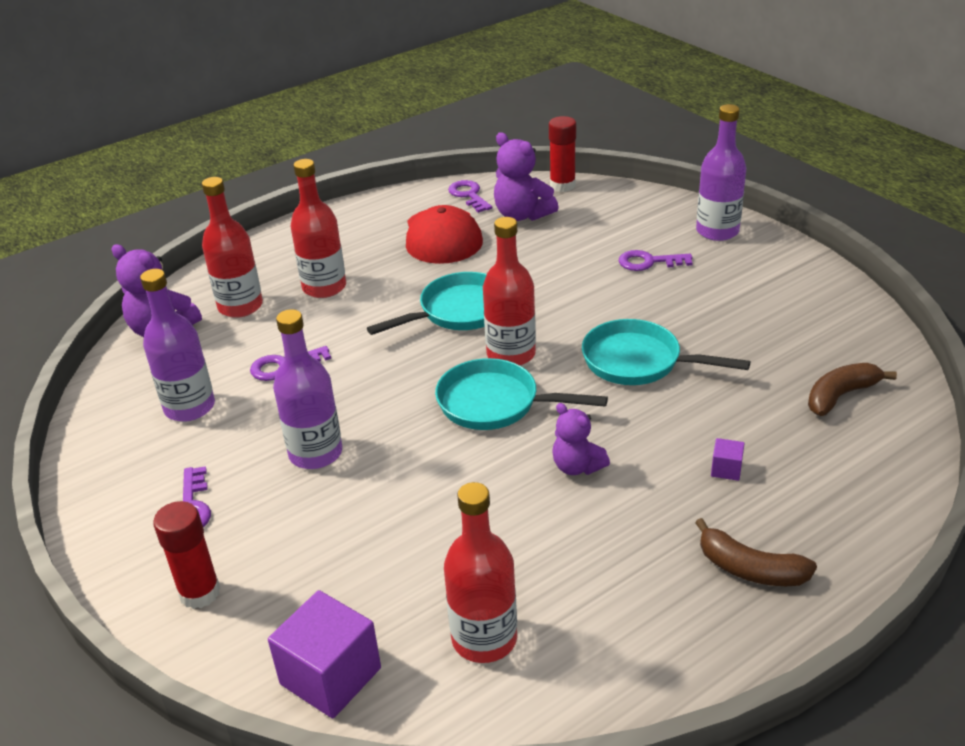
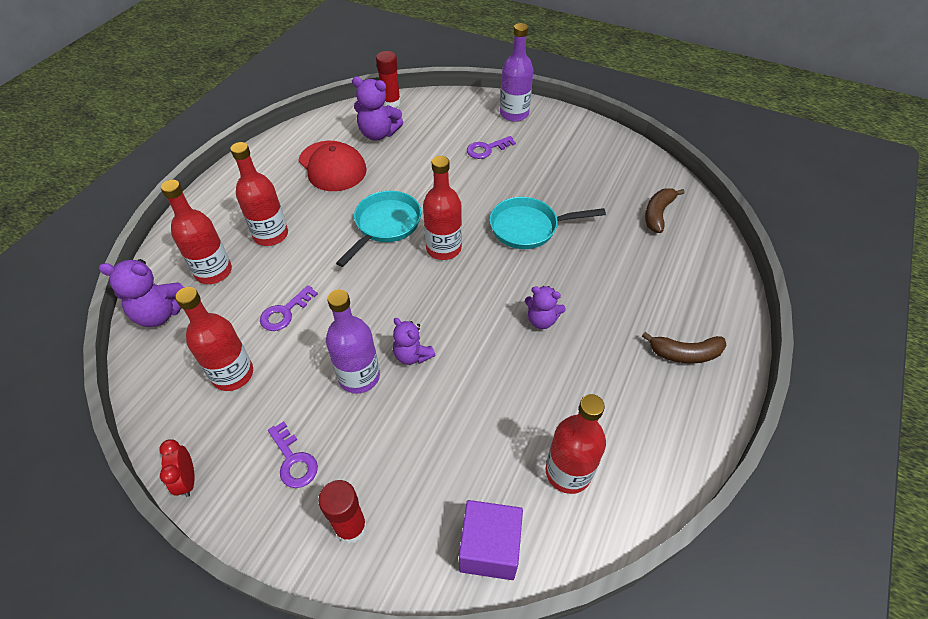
camera: 30 degrees left, 15 degrees up
purple bottle [140,269,215,422] -> red bottle [175,287,253,391]
turquoise pan [435,358,608,430] -> none
purple key [448,180,492,213] -> none
purple cube [711,438,745,481] -> none
none -> red clock [159,439,195,497]
none -> purple teddy bear [393,318,435,365]

